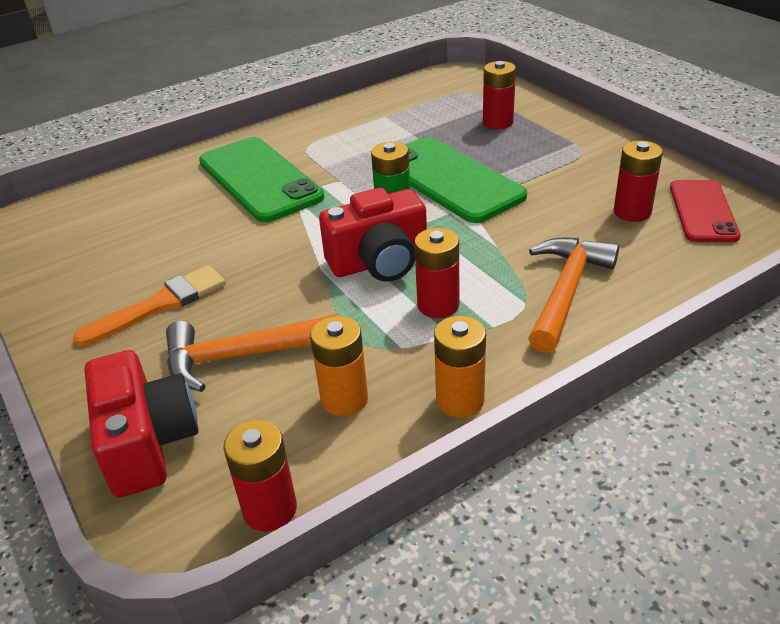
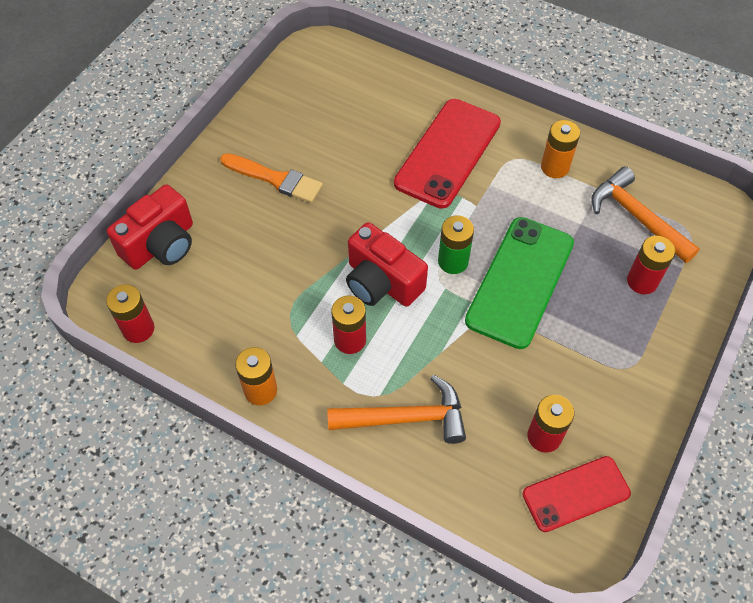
camera: 60 degrees right, 20 degrees up
orange hammer [166,314,339,392] -> orange hammer moved to [592,167,700,263]
green phone [199,137,324,222] -> red phone [394,99,501,209]
orange battery [310,316,368,416] -> orange battery moved to [541,120,580,178]

